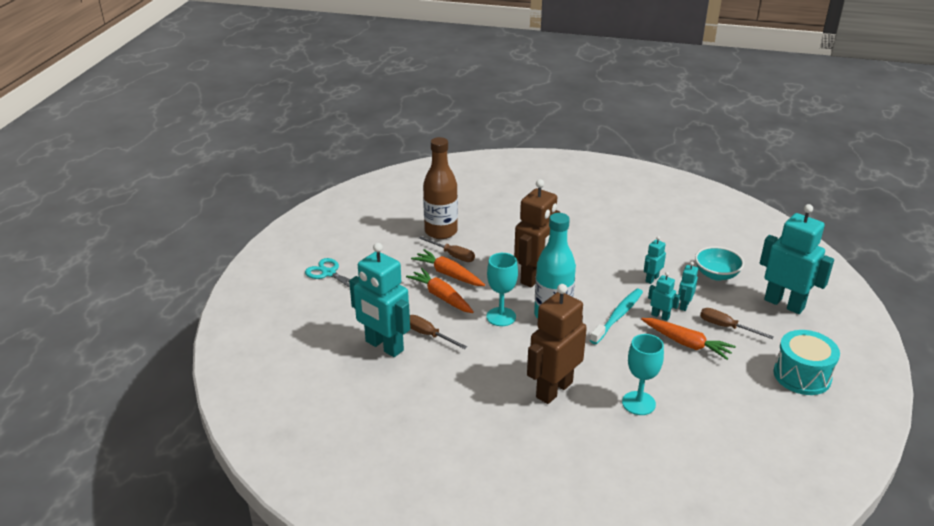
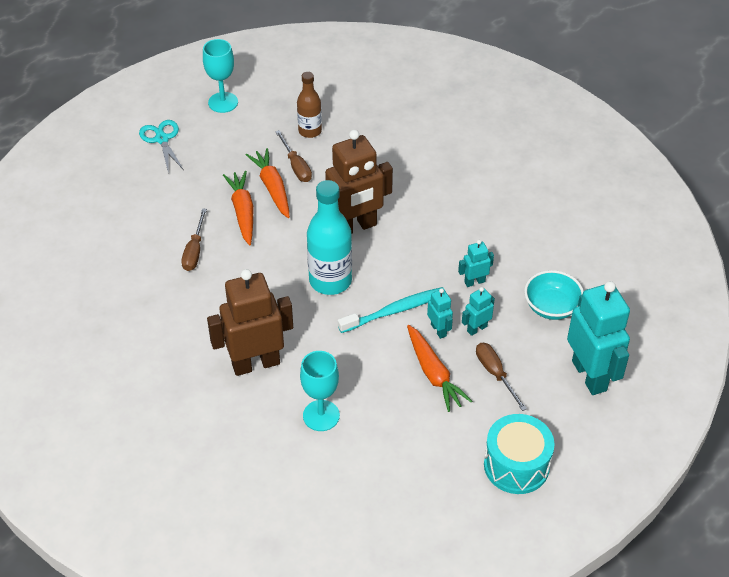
camera: 30 degrees right, 15 degrees up
turquoise robot [349,243,410,357] -> none
brown screwdriver [410,315,467,349] -> brown screwdriver turned 150 degrees counterclockwise [181,208,207,271]
brown bottle [423,137,458,239] -> brown bottle [297,72,322,138], size x0.61
turquoise goblet [487,253,518,326] -> turquoise goblet moved to [203,39,238,113]

